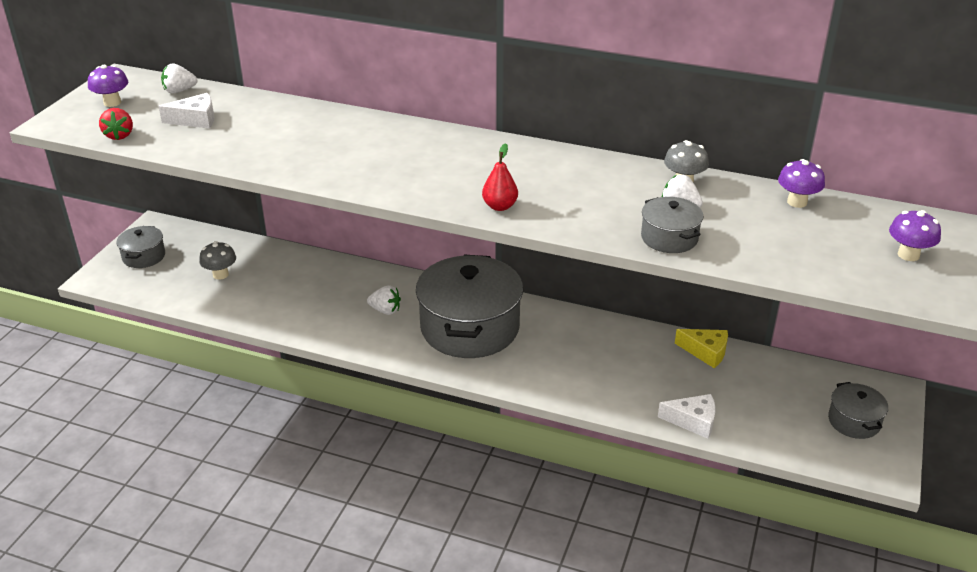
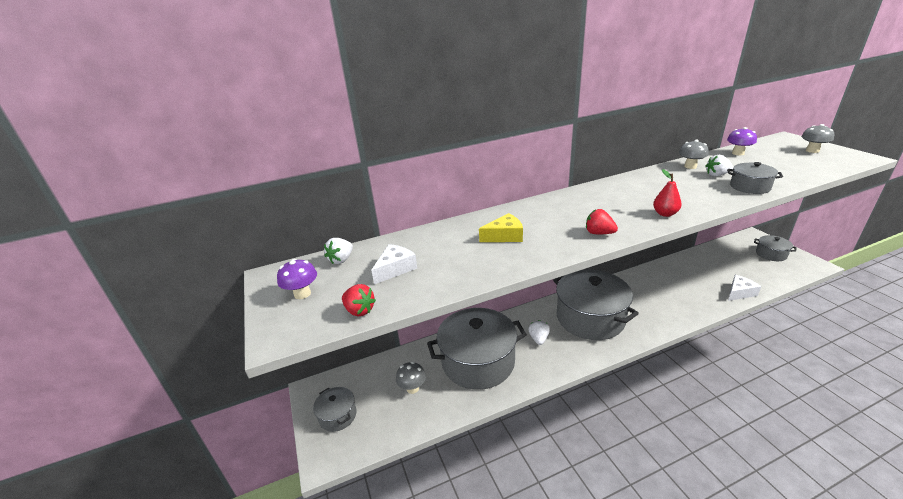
camera: 40 degrees left, 5 degrees down
white strawberry [367,285,401,315] -> white strawberry turned 60 degrees counterclockwise [528,320,550,345]
yellow cheese [675,329,728,368] -> yellow cheese moved to [479,213,523,242]
purple mushroom [889,210,941,261] -> grey mushroom [802,124,834,153]
none -> grey pot [427,308,527,390]
none -> red strawberry [586,209,618,234]

